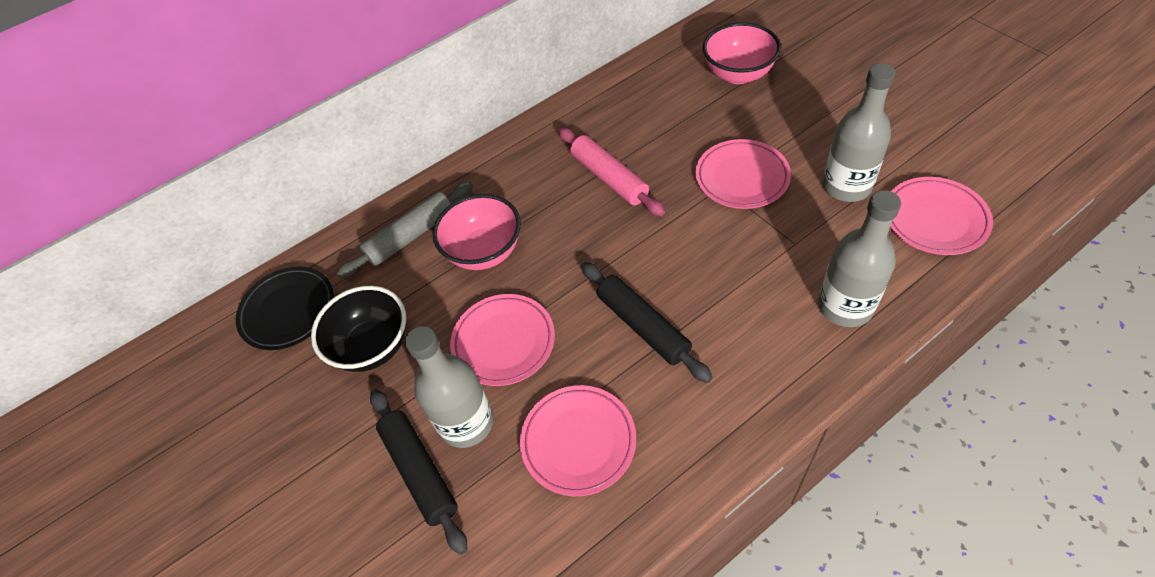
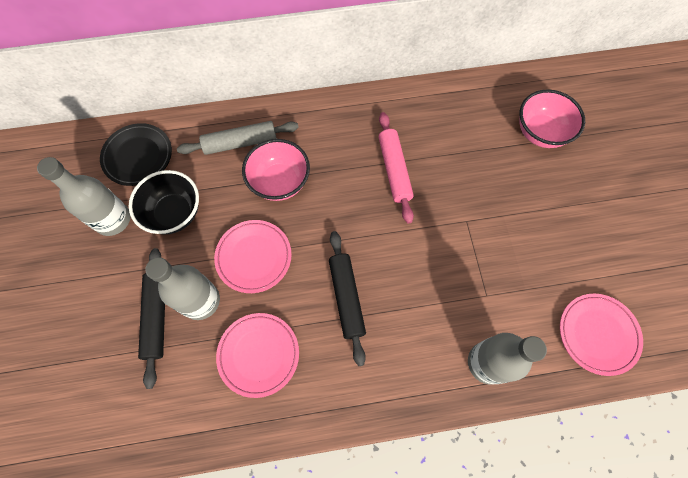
camera: 20 degrees right, 15 degrees up
pink plate [695,139,791,209] -> none
grey bottle [822,63,896,202] -> grey bottle moved to [37,157,131,236]

